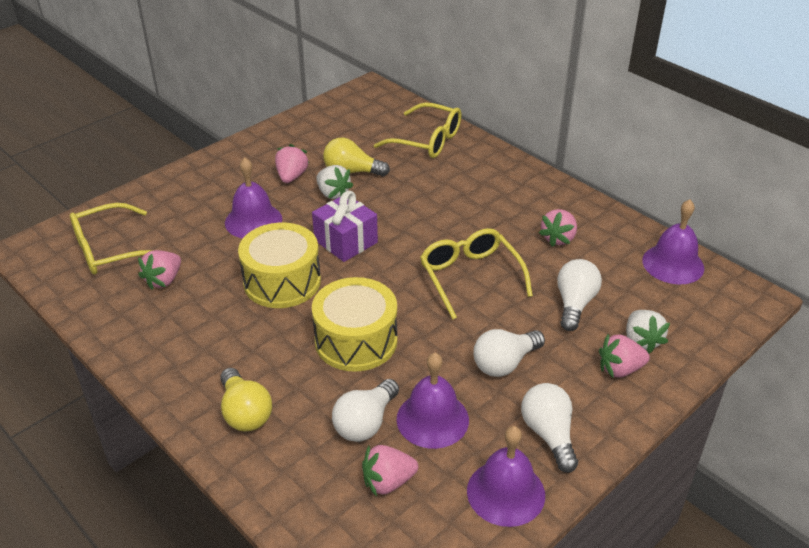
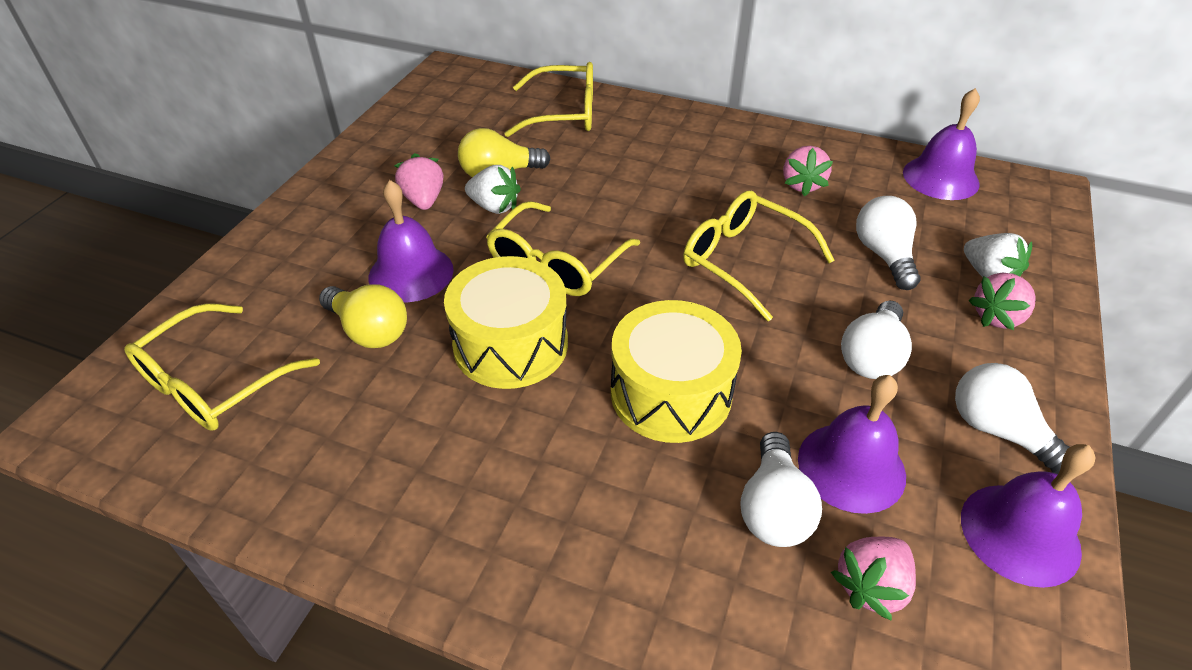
camera: 25 degrees left, 5 degrees up
pink strawberry [138,250,181,290] -> none
yellow light bulb [220,368,272,431] -> yellow light bulb moved to [319,284,407,348]
purple gift [312,191,378,262] -> yellow glasses [486,201,640,296]

